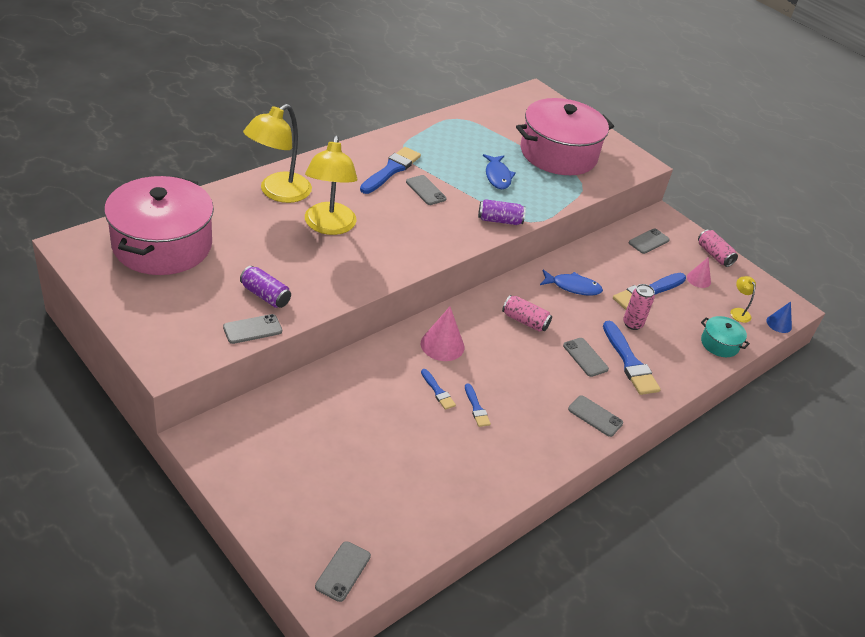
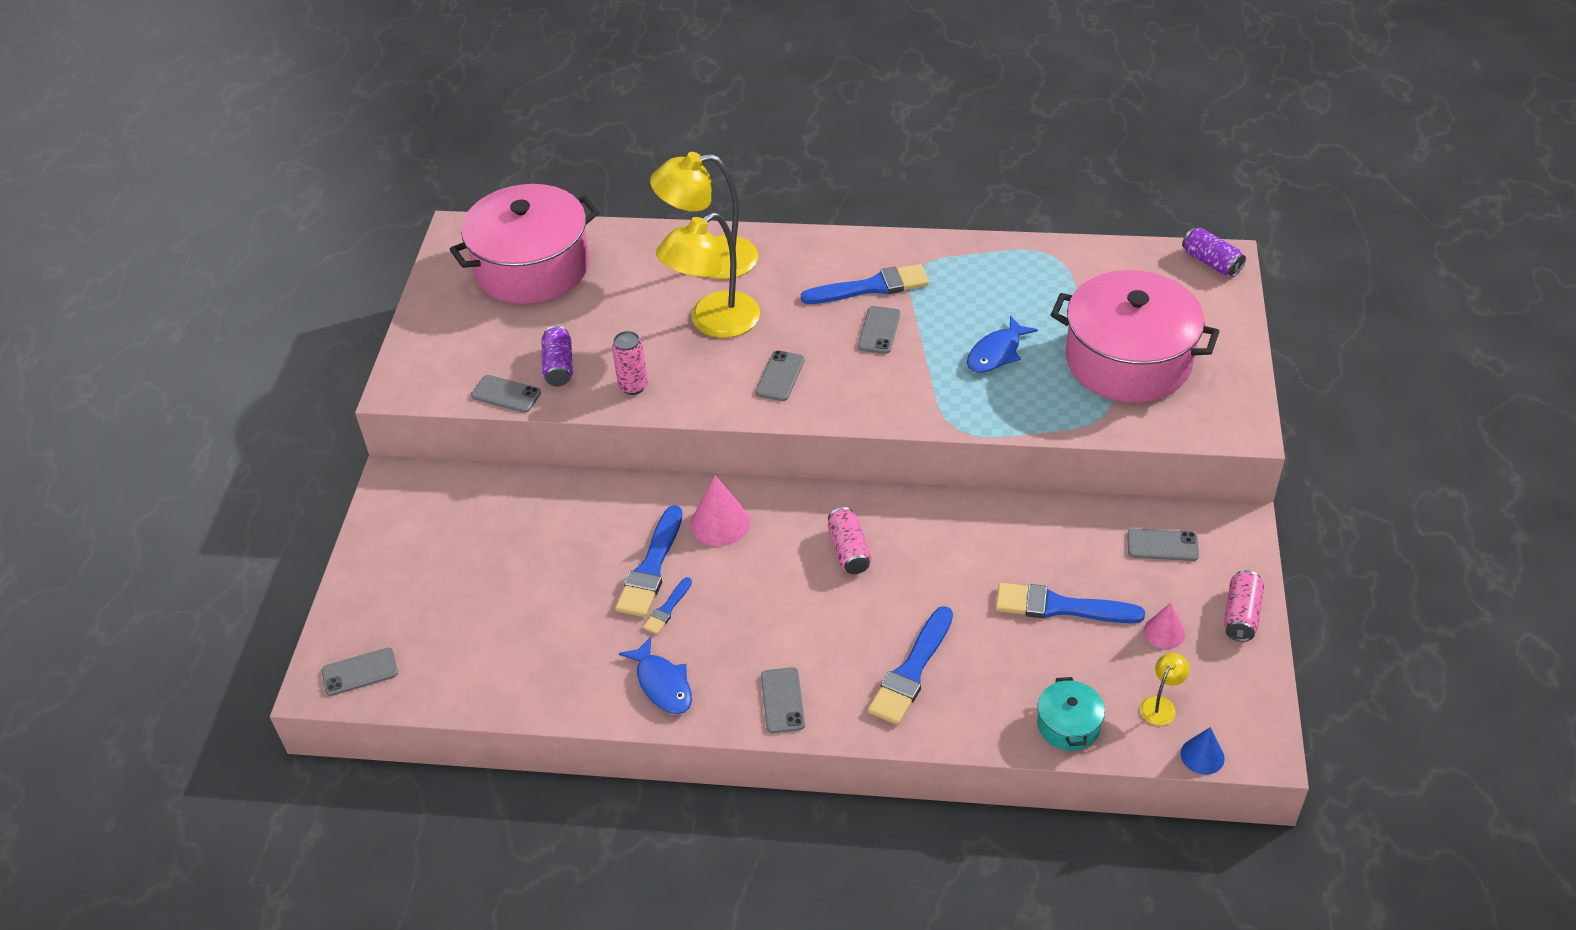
camera: 55 degrees right, 5 degrees up
blue brush [421,369,456,410] -> blue brush [615,505,683,617], size x1.93
purple can [478,199,526,225] -> purple can moved to [1182,228,1246,277]
blue fish [540,269,603,296] -> blue fish moved to [619,636,692,714]
grey phone [563,338,609,377] -> grey phone moved to [755,350,805,401]
pink can [623,284,655,330] -> pink can moved to [612,331,648,395]

